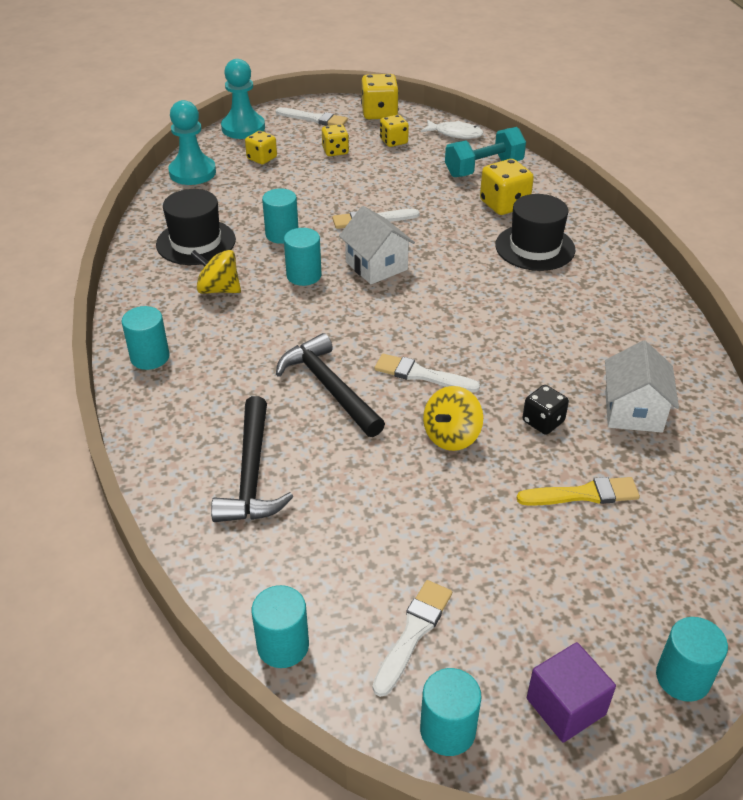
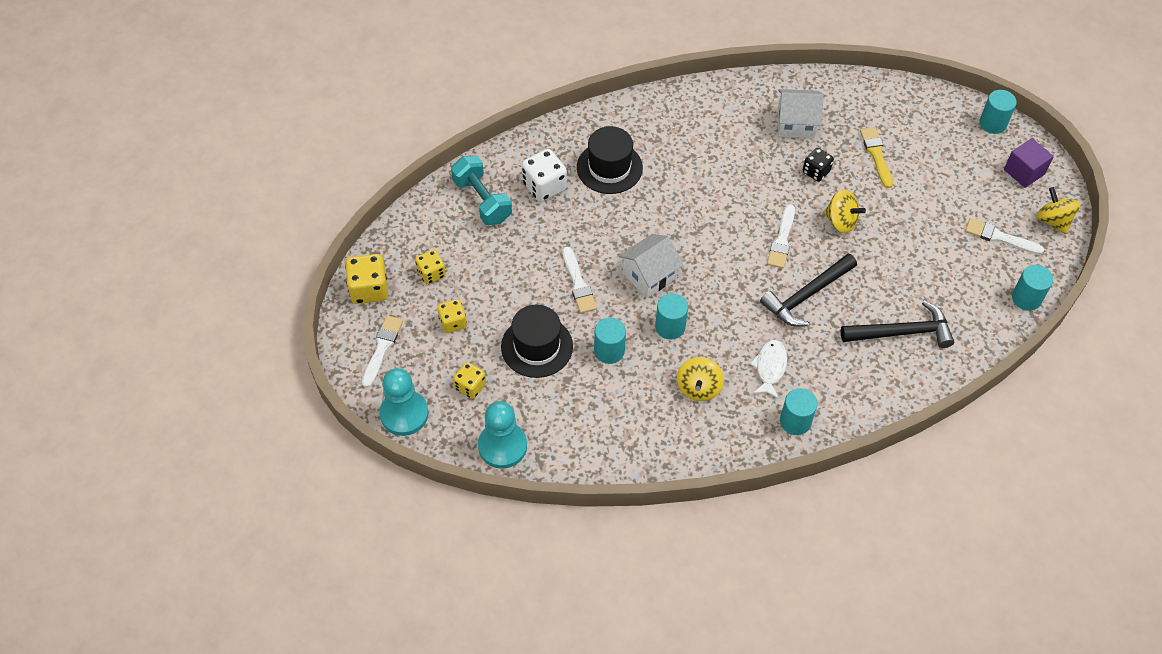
camera: 95 degrees left, 15 degrees up
black hat [156,189,236,265] -> black hat moved to [501,304,573,378]
turquoise cylinder [420,668,482,756] -> yellow spinning top [1036,187,1081,234]
white fish [421,120,483,139] -> white fish moved to [750,340,787,399]
yellow dice [480,159,534,215] -> white dice [522,149,567,202]

